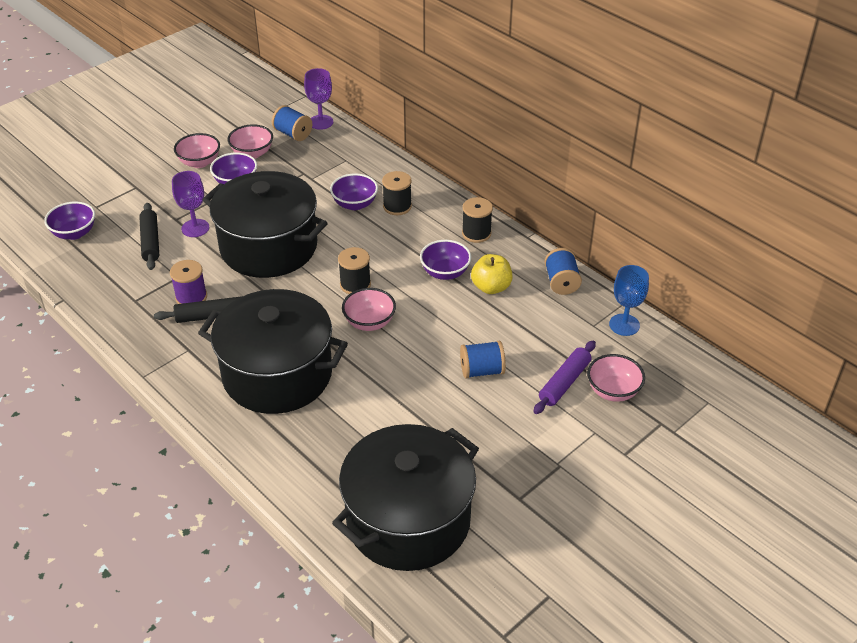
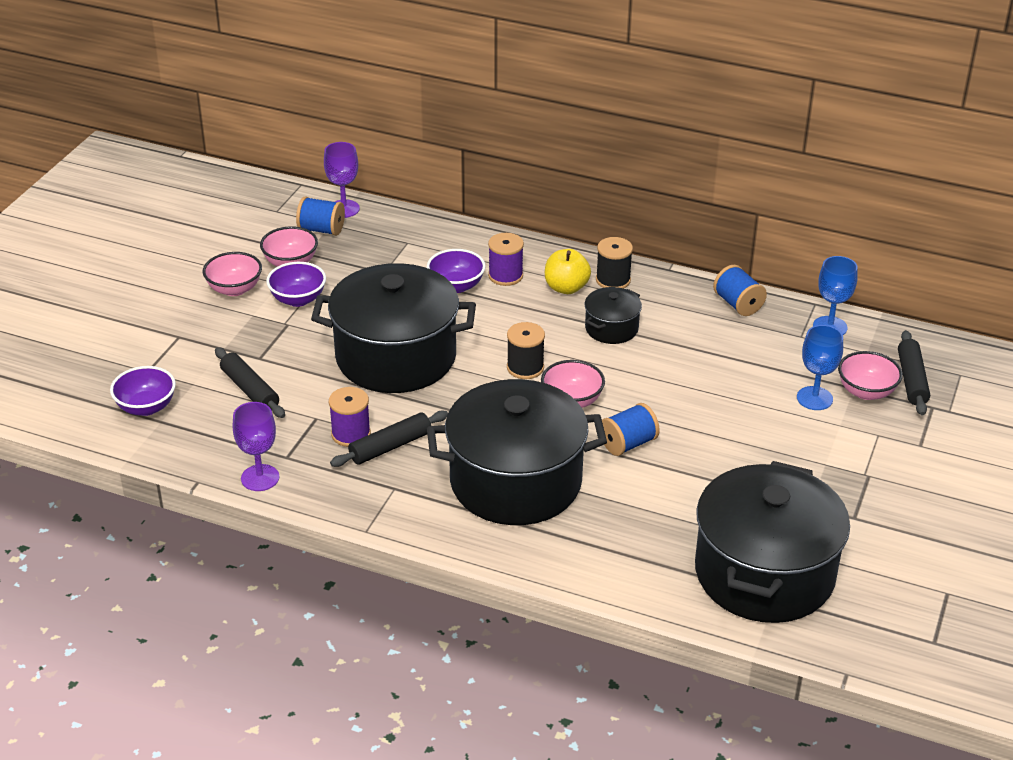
camera: 25 degrees left, 5 degrees down
purple goblet [172,171,209,237] -> purple goblet moved to [233,402,279,491]
black spool [382,171,412,215] -> purple spool [488,233,524,286]
purple bowl [420,240,471,280] -> black pot [585,287,642,344]
blue spool [460,341,506,379] -> blue spool moved to [602,403,660,456]
yellow apple [471,254,513,294] -> yellow apple moved to [545,249,591,294]
purple rolling pin [534,341,596,414] -> blue goblet [797,325,843,410]
none -> black rolling pin [898,330,930,415]

